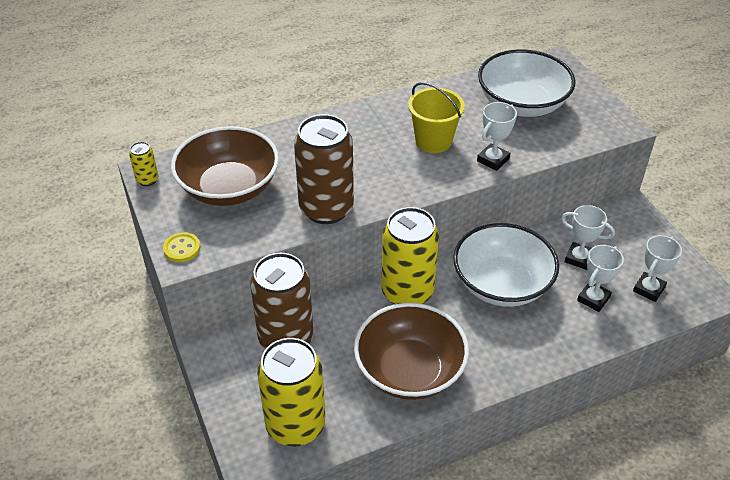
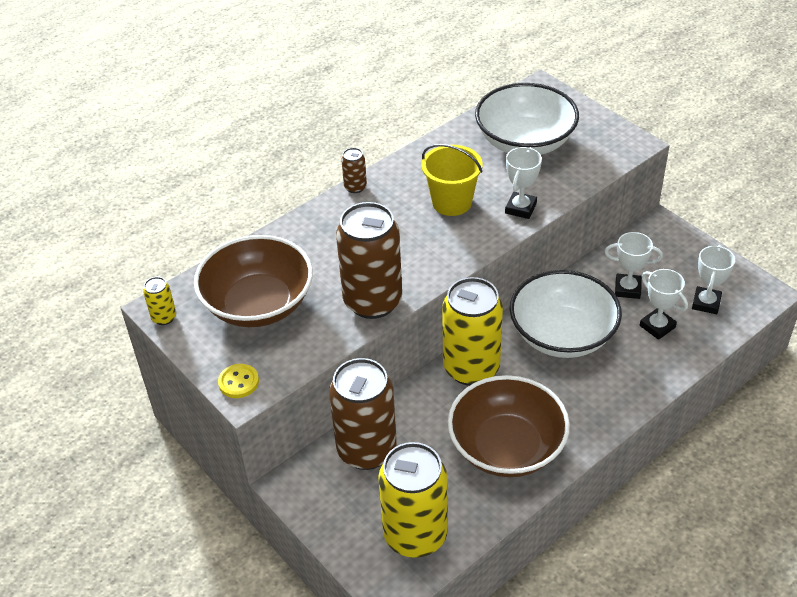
camera: 15 degrees left, 0 degrees up
white trophy [577,245,624,312] -> white trophy turned 60 degrees counterclockwise [640,269,688,340]
none -> brown can [341,148,367,193]

